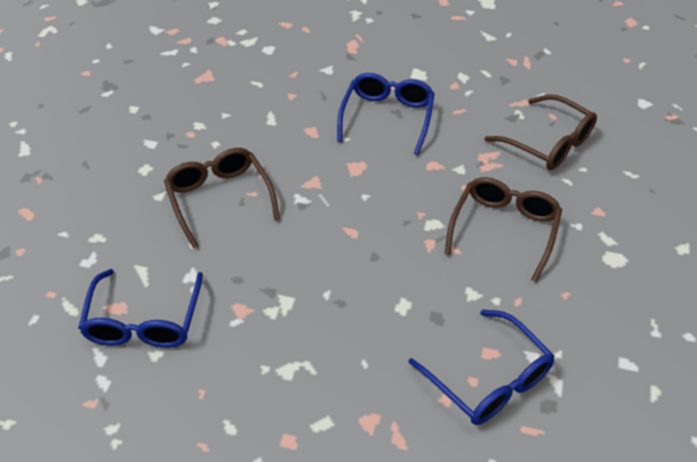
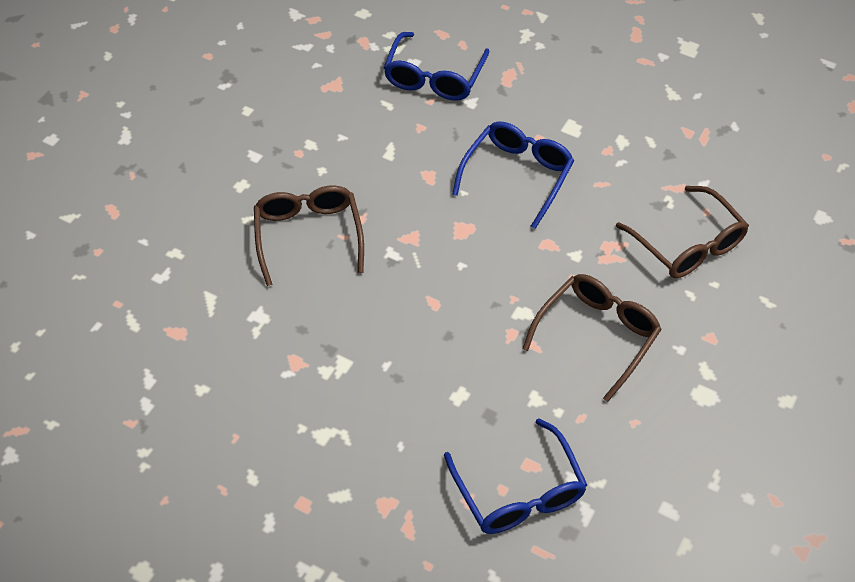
camera: 15 degrees right, 5 degrees up
blue glasses [78,269,203,348] -> blue glasses moved to [384,32,490,101]

